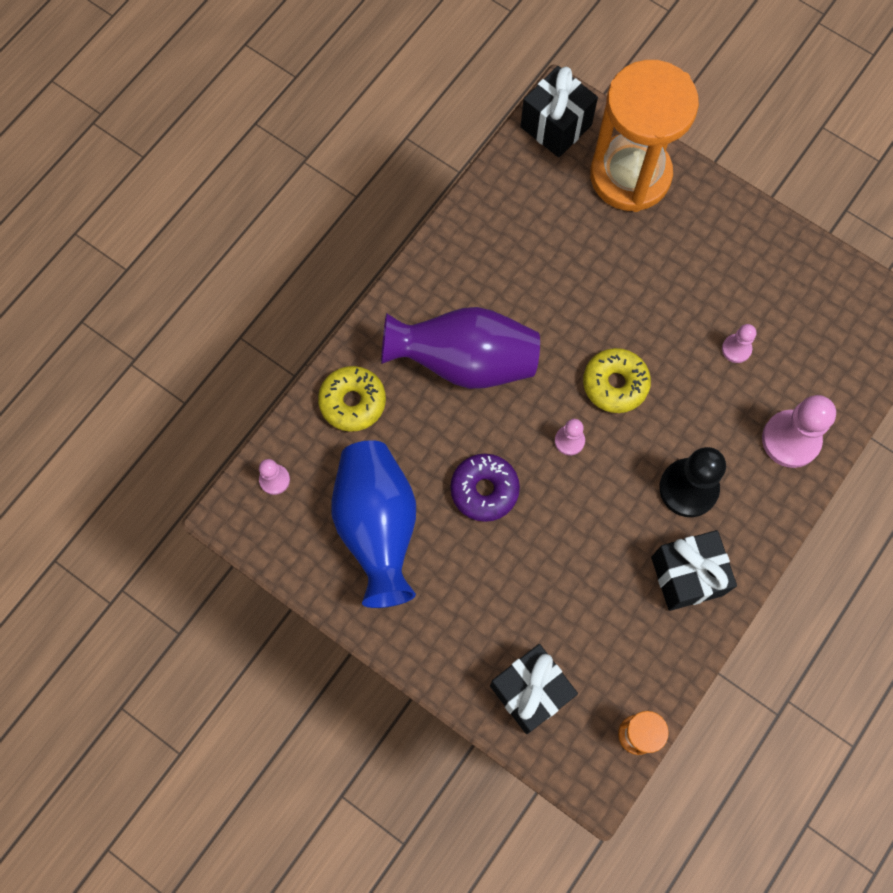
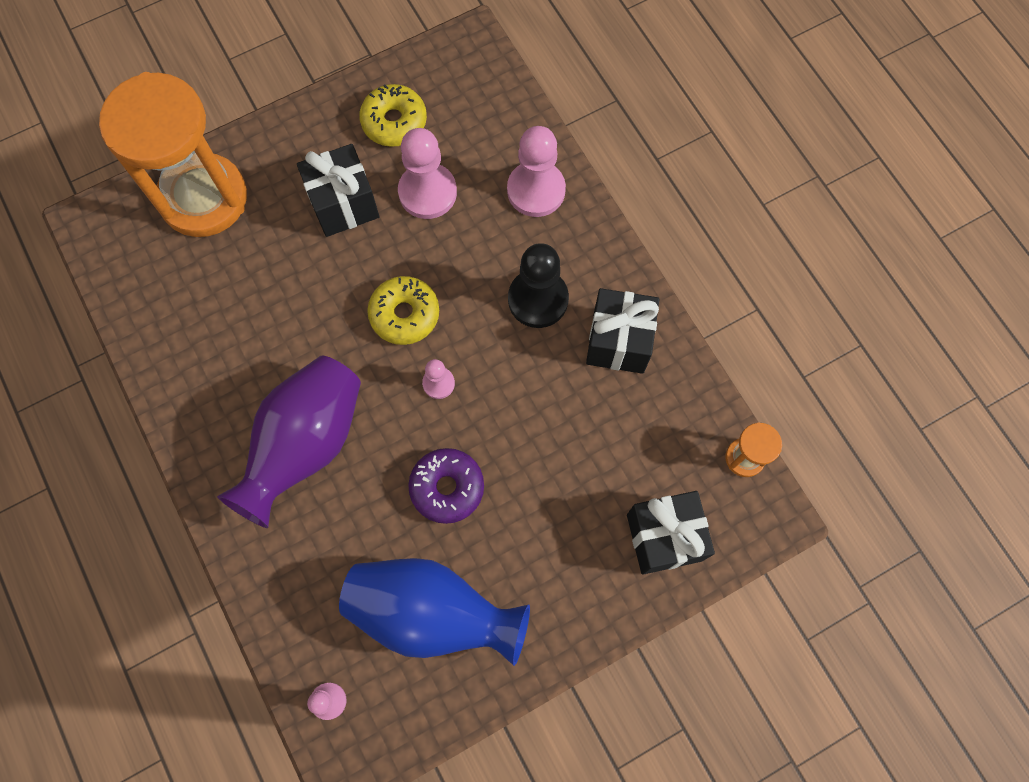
camera: 65 degrees left, 0 degrees up
yellow donut [318,366,386,432] -> yellow donut moved to [359,84,427,147]
black gift [521,66,598,157] -> black gift moved to [297,144,379,237]
pink pawn [722,324,756,363] -> pink pawn [398,128,457,219], size x1.93

